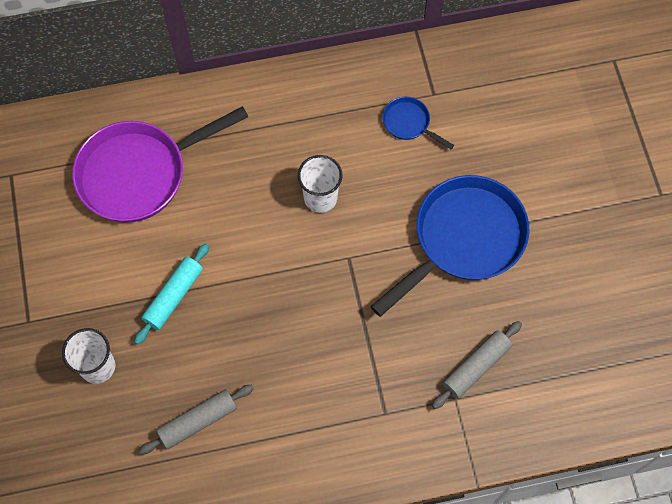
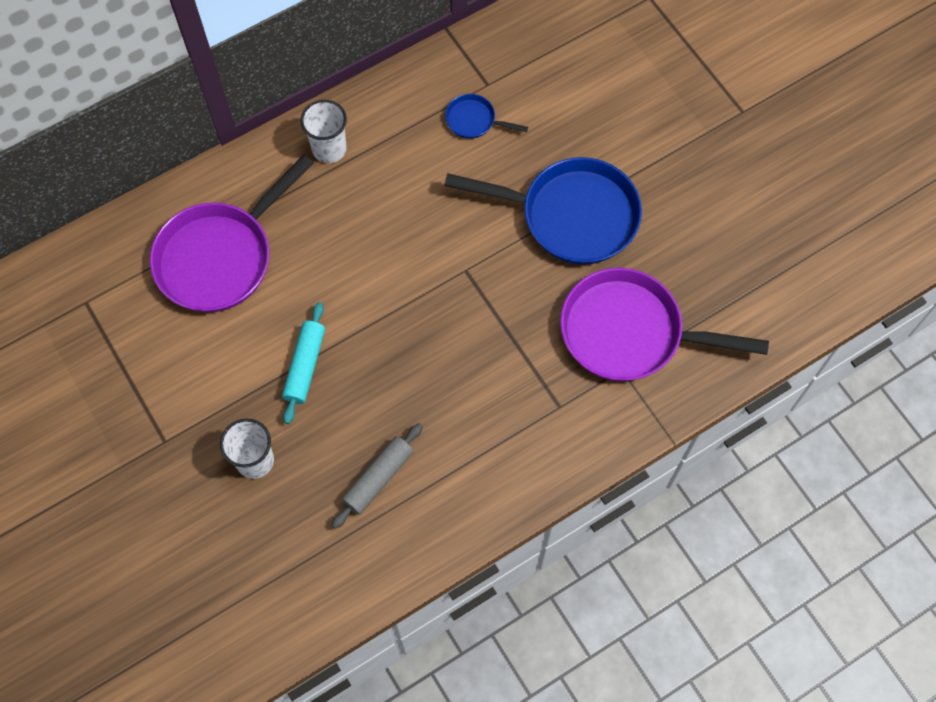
camera: 20 degrees left, 0 degrees up
white cup [298,155,342,213] -> white cup moved to [300,100,347,163]
blue pan [371,175,529,317] -> blue pan turned 75 degrees clockwise [444,157,642,265]
grey rolling pin [432,321,522,409] -> purple pan [560,268,769,381]

